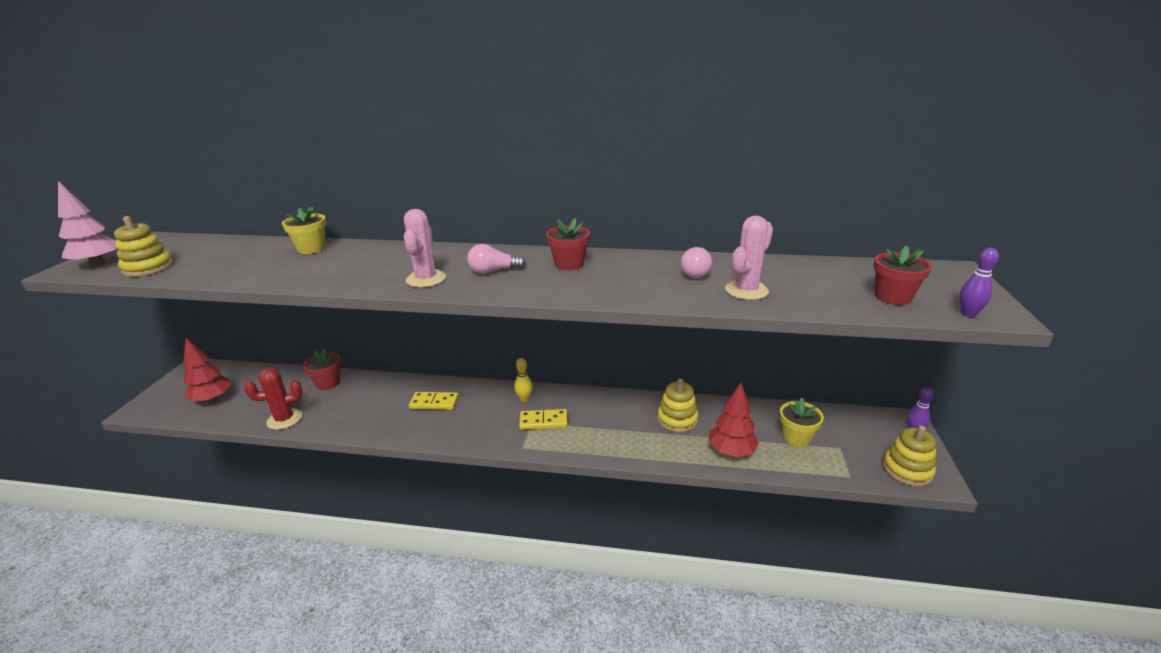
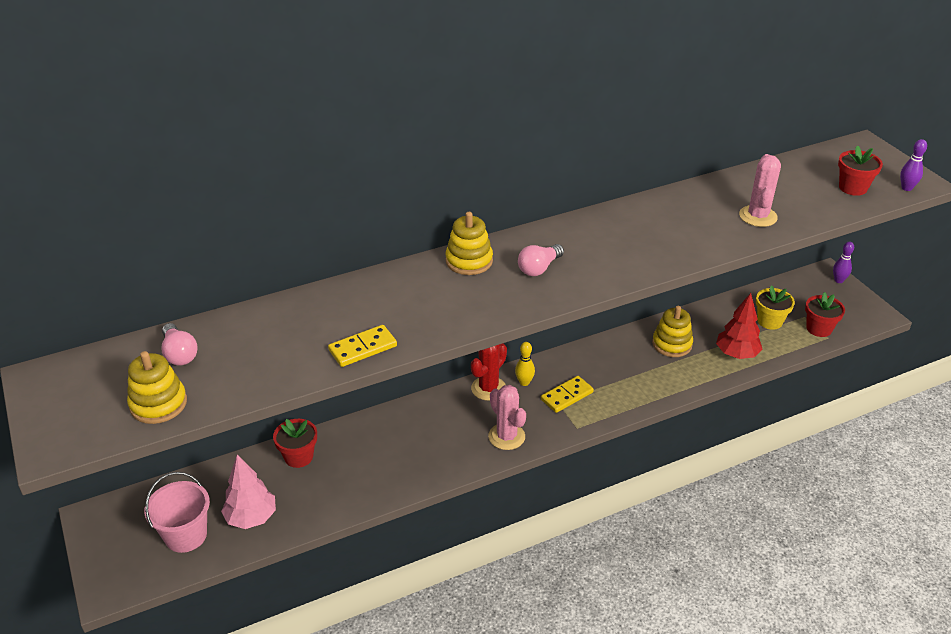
camera: 35 degrees left, 10 degrees up
pink tree [58,181,117,267] -> pink tree moved to [221,454,276,529]
red tree [183,338,231,403] -> pink bucket [144,472,210,553]
red cactus [244,368,303,430] -> red cactus moved to [471,343,507,401]
yellow flower pot [282,206,326,254] -> none
pink cactus [404,209,446,288] -> pink cactus moved to [488,385,526,450]
yellow domino [409,392,459,410] -> yellow domino moved to [328,325,397,367]
red flower pot [546,218,590,270] -> red flower pot moved to [805,292,845,337]
pink light bulb [681,247,712,278] -> pink light bulb moved to [161,323,198,366]
yellow stacking toy [883,425,936,486] -> yellow stacking toy moved to [445,212,493,275]

